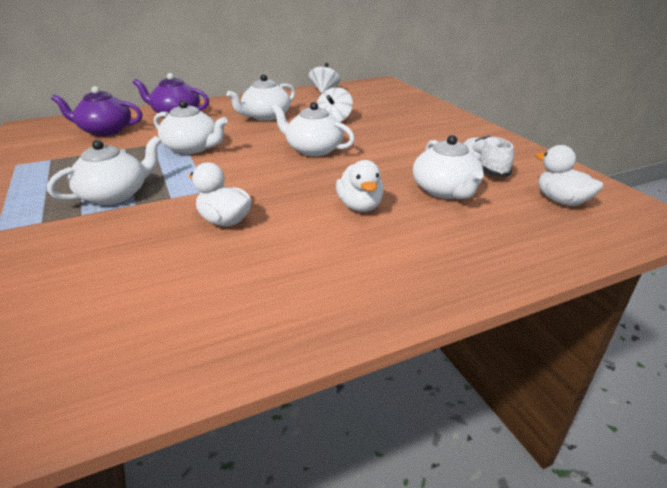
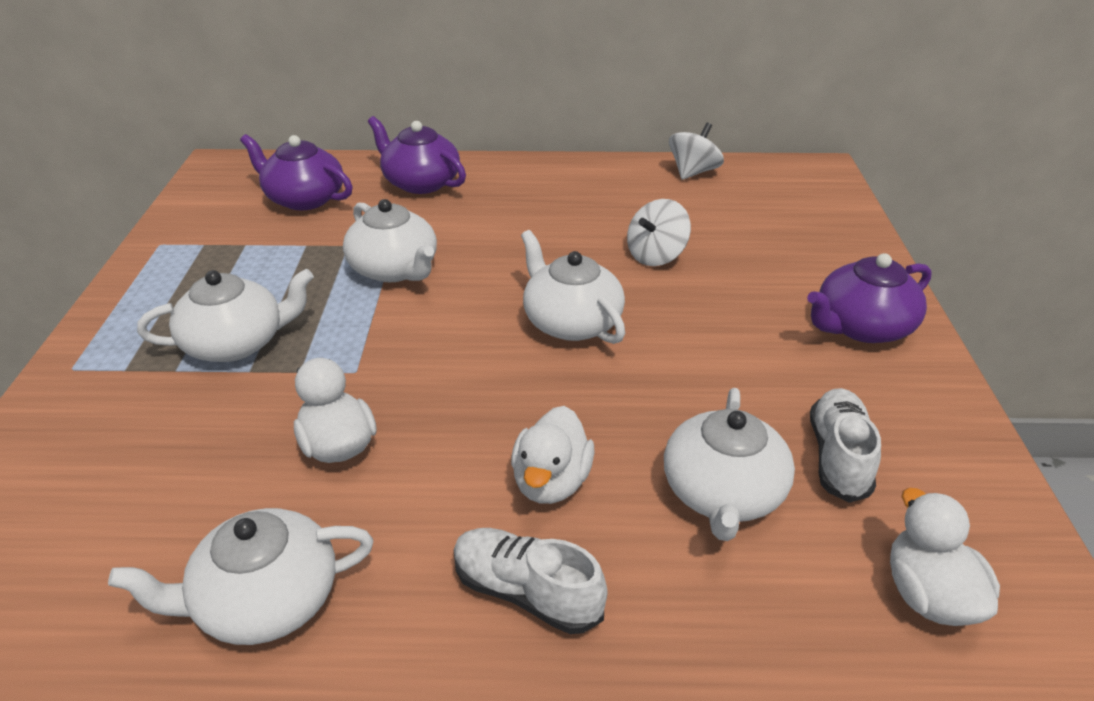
camera: 25 degrees right, 5 degrees up
white teapot [226,74,295,121] -> white teapot moved to [108,508,374,645]
none -> white shoe [454,528,607,634]
none -> purple teapot [807,253,932,343]

